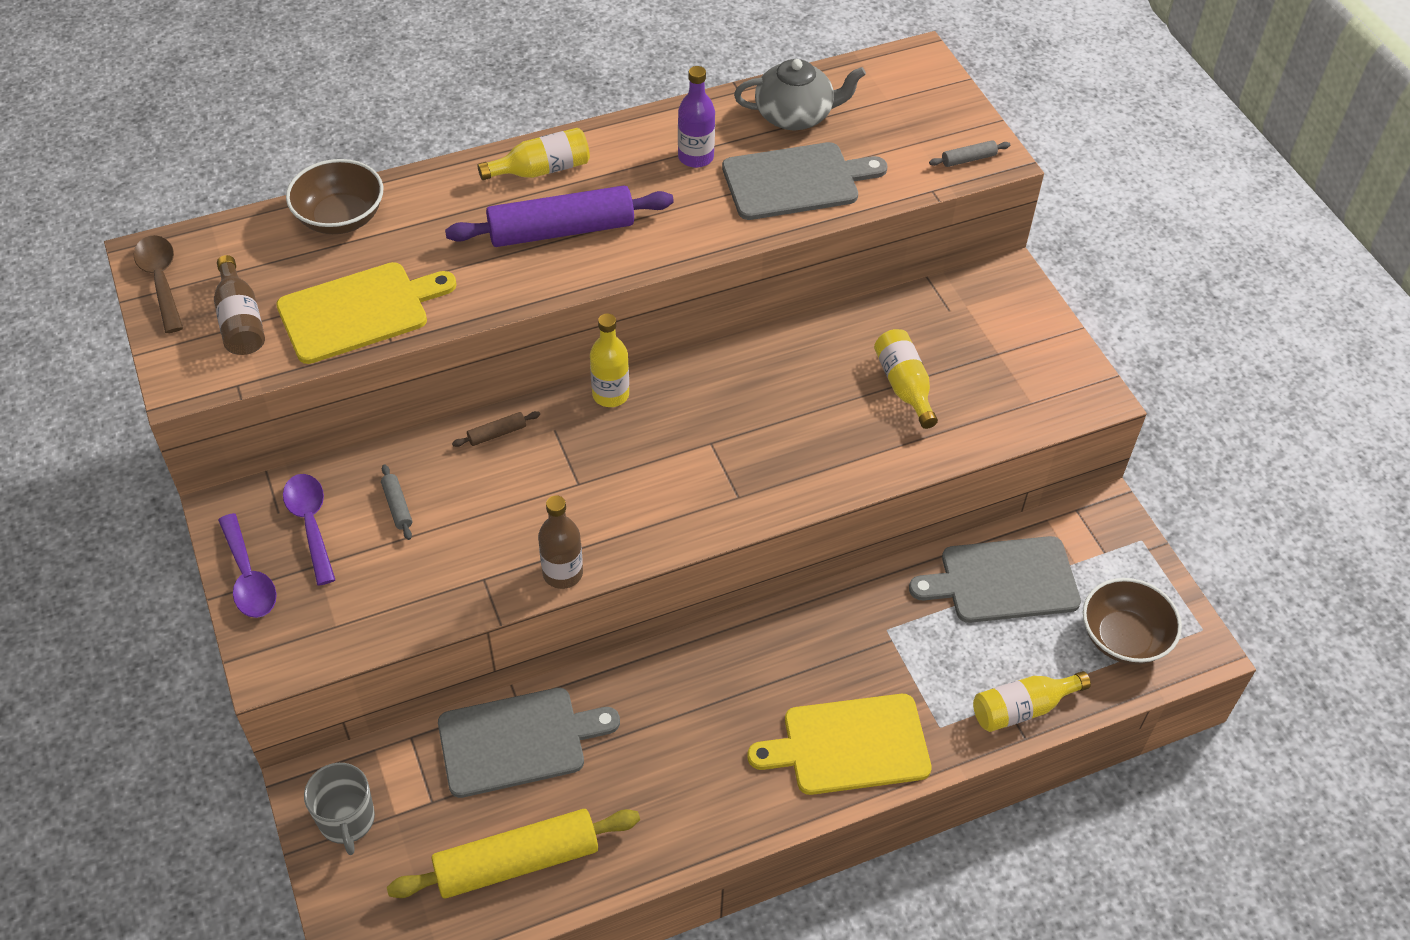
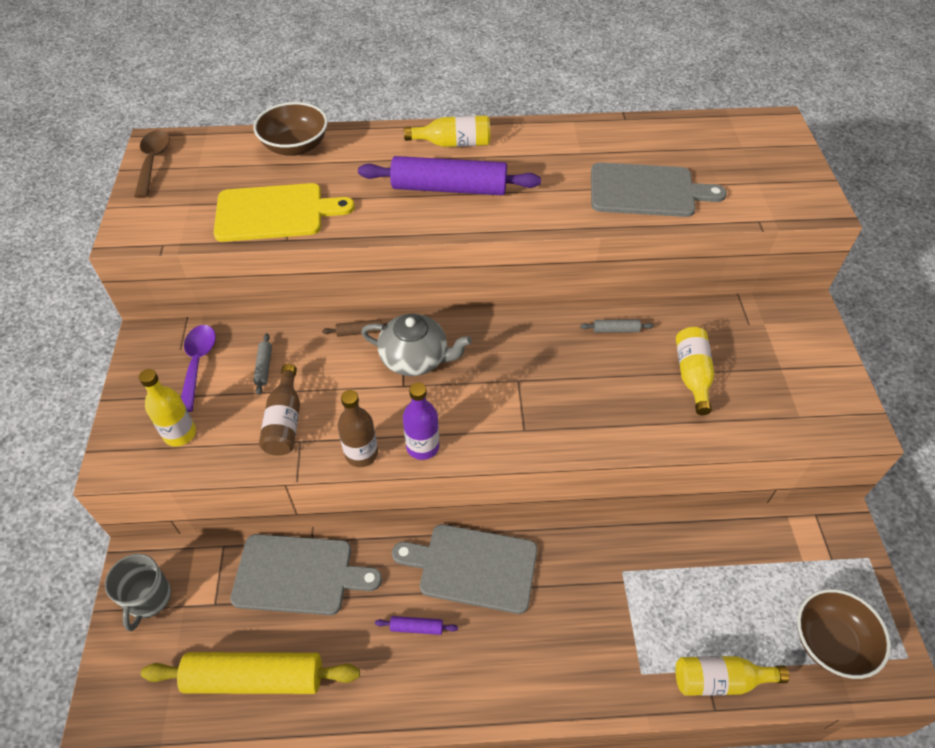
camera: 20 degrees right, 0 degrees up
brown bottle [214,255,265,355] -> brown bottle moved to [259,364,300,456]
purple spoon [218,513,277,618] -> none
yellow bottle [590,314,629,407] -> yellow bottle moved to [139,369,196,446]
purple bottle [678,66,715,168] -> purple bottle moved to [403,382,439,460]
grey teapot [734,59,866,130] -> grey teapot moved to [361,314,472,376]
yellow cutting board [747,694,932,795] -> none
grey cutting board [909,536,1081,623] -> grey cutting board moved to [392,524,537,614]
grey rolling pin [929,140,1010,167] -> grey rolling pin moved to [580,319,654,333]
none -> purple rolling pin [375,616,458,635]

